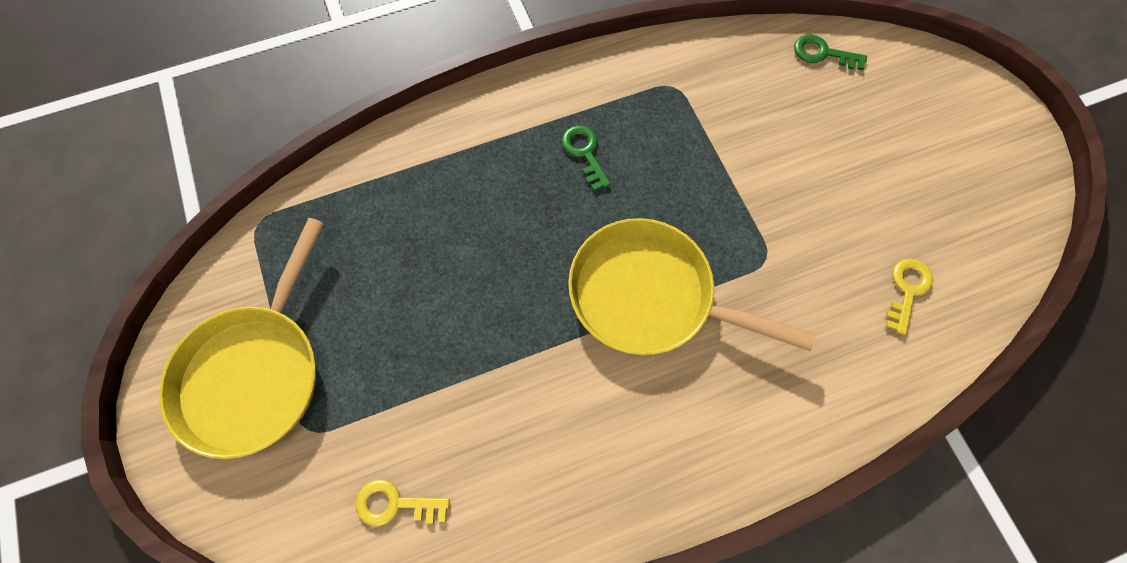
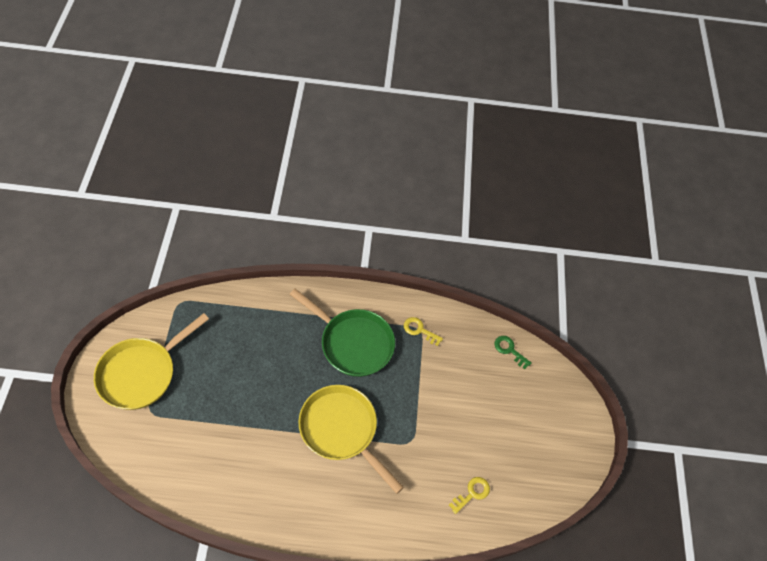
camera: 20 degrees right, 10 degrees down
yellow key [356,479,450,526] -> yellow key moved to [404,317,443,346]
green key [561,125,611,191] -> green pan [290,289,395,377]

